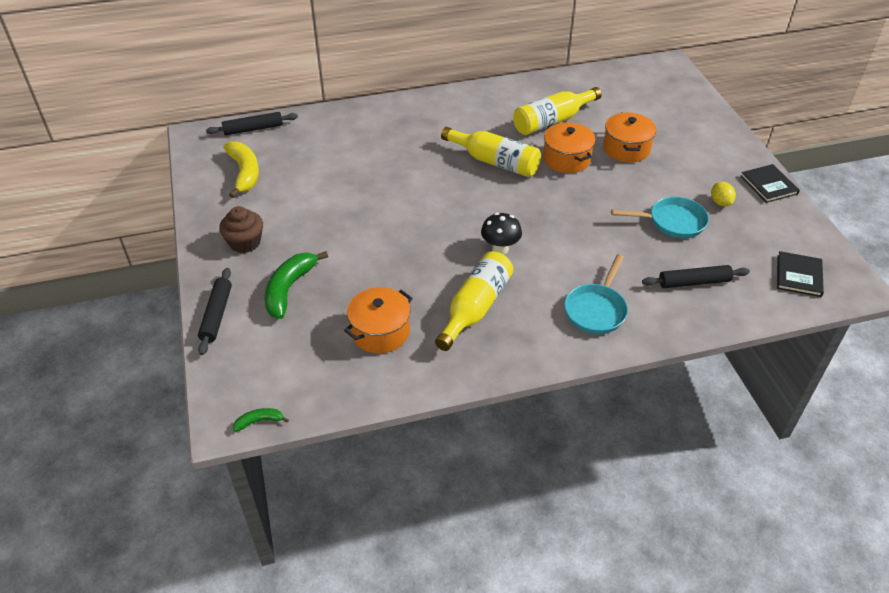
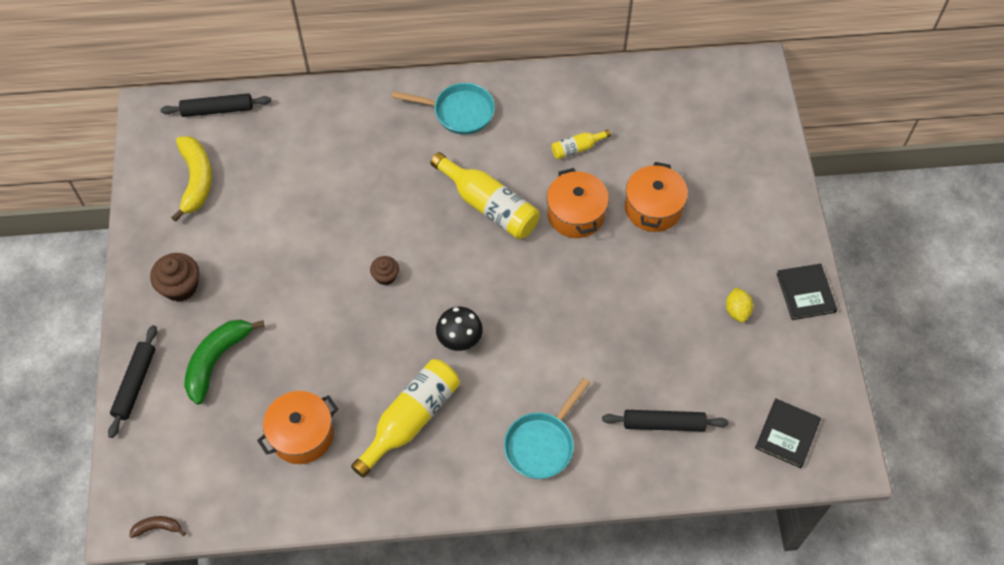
camera: 10 degrees right, 15 degrees up
green banana [233,408,289,432] -> brown banana [129,516,186,538]
yellow bottle [513,87,602,135] -> yellow bottle [551,130,611,160], size x0.50
turquoise pan [611,197,709,238] -> turquoise pan moved to [392,83,495,135]
none -> brown cupcake [370,256,399,285]

